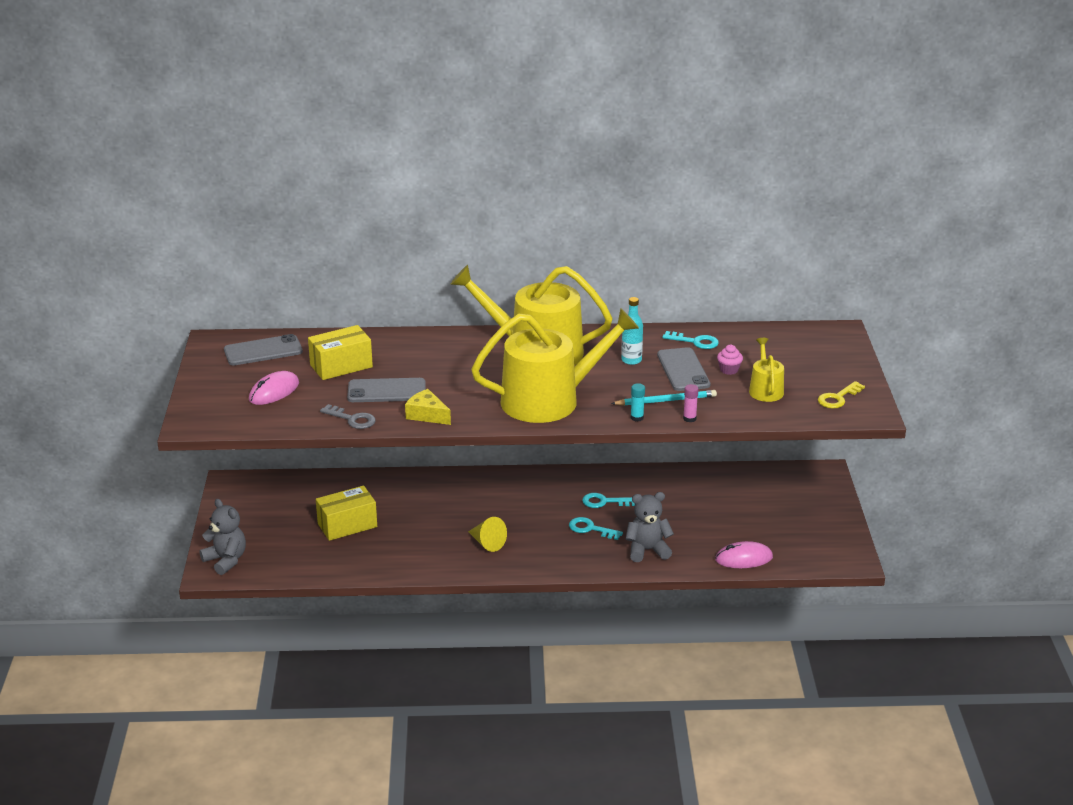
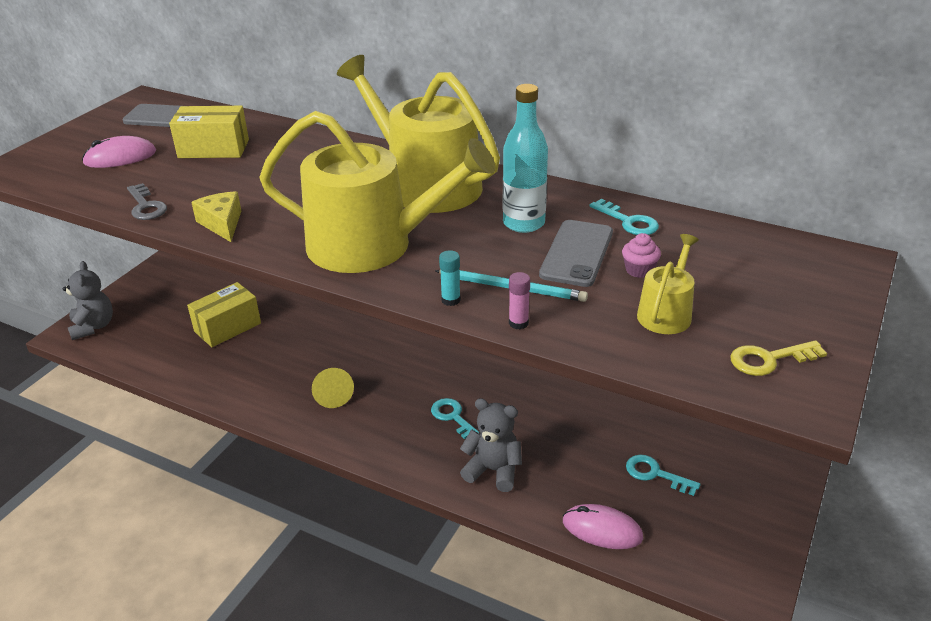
camera: 30 degrees right, 5 degrees up
yellow box [316,486,377,541] -> yellow box turned 45 degrees counterclockwise [187,282,261,347]
grey phone [347,378,426,402] -> none
turquoise key [582,493,635,508] -> turquoise key moved to [626,455,701,496]
turquoise bottle [621,297,643,365] -> turquoise bottle [503,84,548,233], size x1.51

